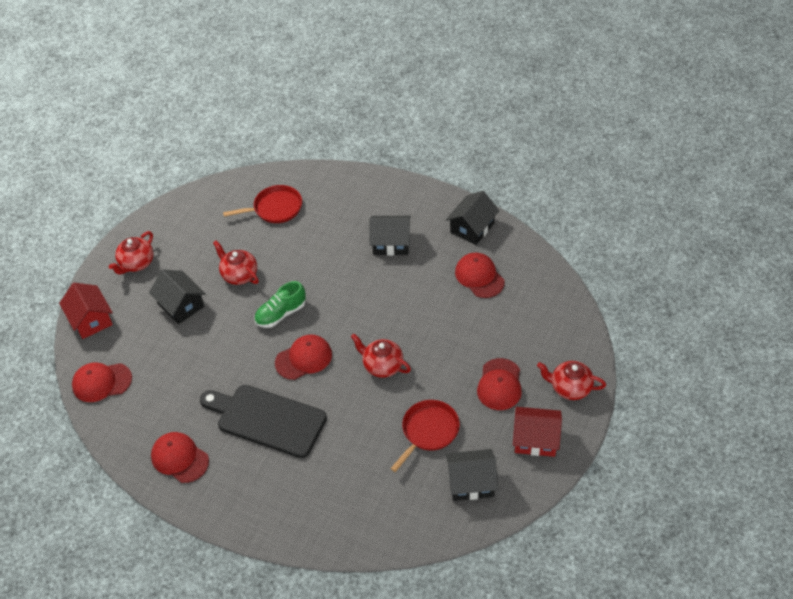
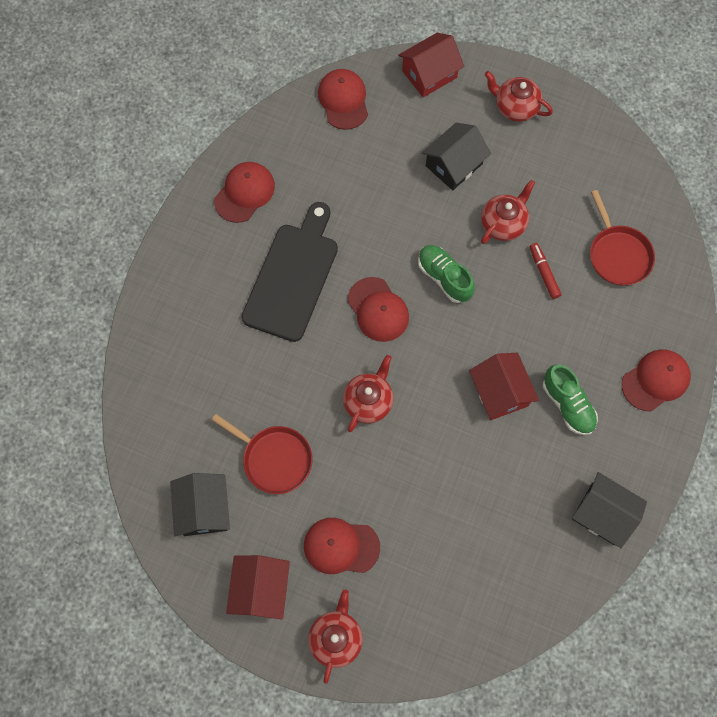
camera: 85 degrees right, 20 degrees up
black house [369,216,411,256] -> green shoe [543,364,598,435]
red cap [455,253,505,298] -> red cap moved to [622,349,691,411]
none -> red house [469,353,539,420]
none -> red marker [530,243,561,299]

